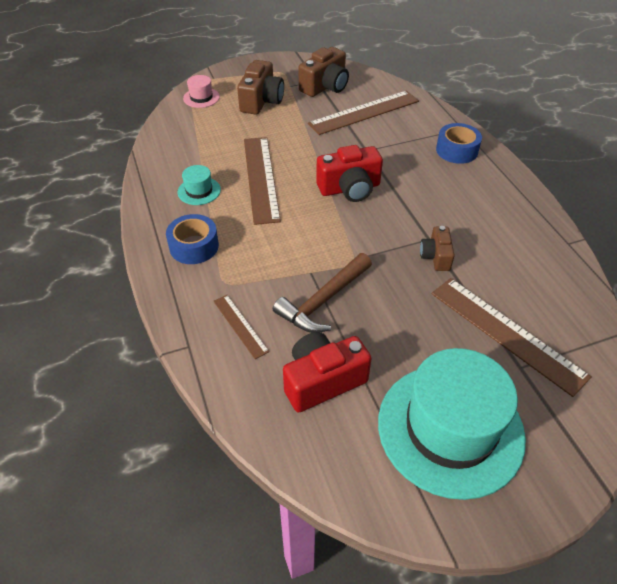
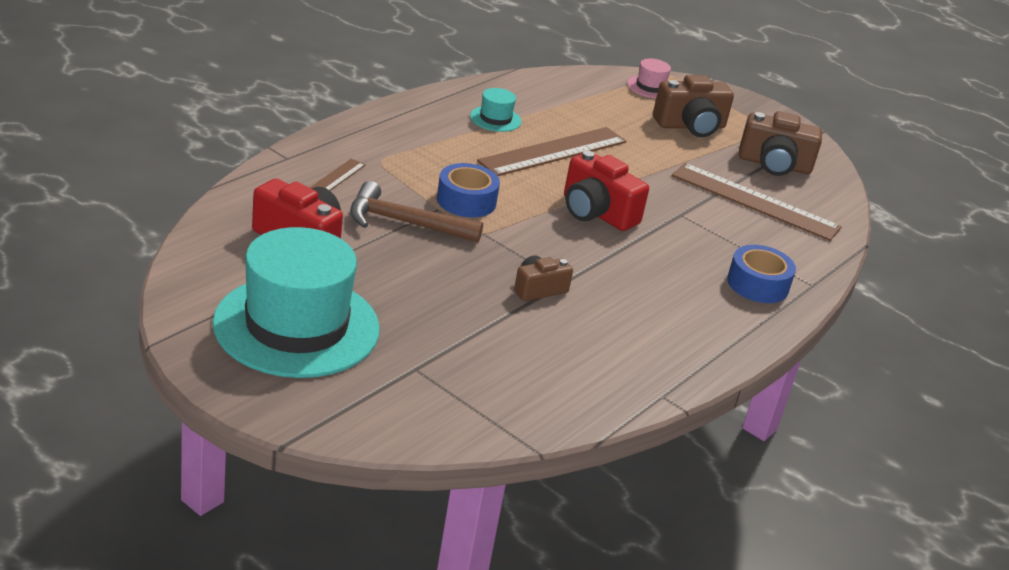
camera: 55 degrees right, 15 degrees down
blue tape [166,214,219,264] -> blue tape moved to [437,163,500,217]
brown ruler [432,278,592,397] -> none

